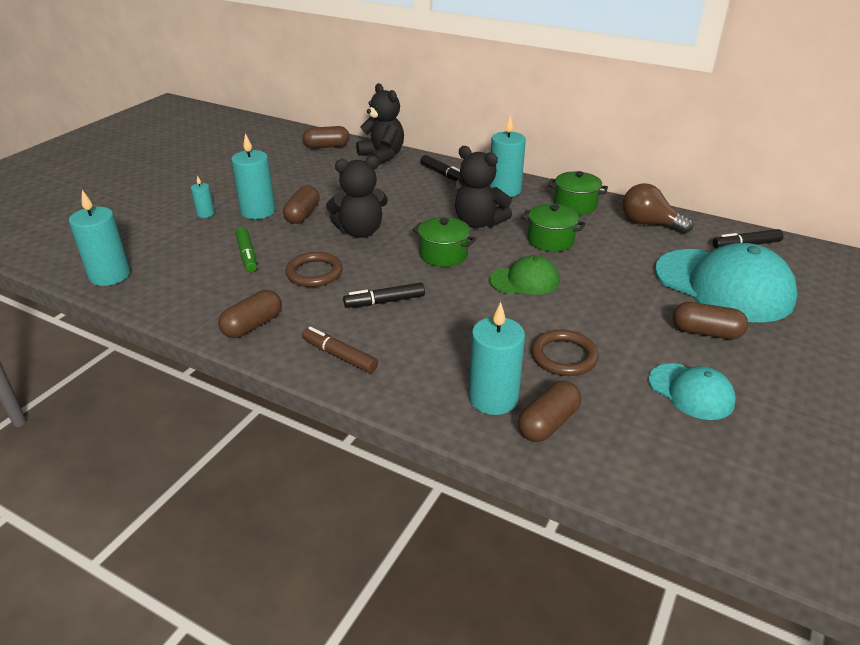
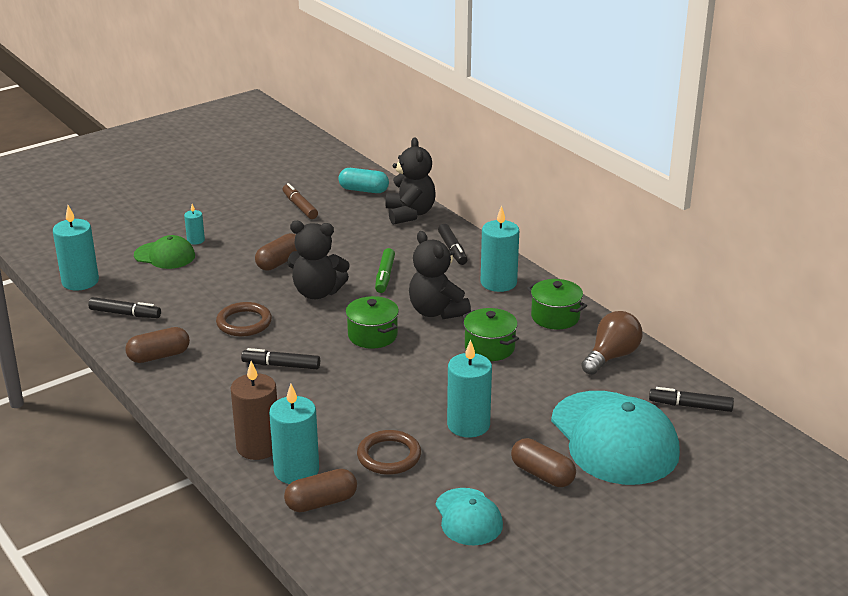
camera: 25 degrees right, 5 degrees down
turquoise candle [231,133,275,219] -> turquoise candle moved to [447,340,492,438]
green marker [235,227,257,272] -> green marker moved to [375,248,395,293]
brown capsule [302,126,349,149] -> turquoise capsule [338,168,389,193]
brown marker [302,327,378,373] -> brown marker moved to [282,183,318,219]
green cap [489,255,559,295] -> green cap moved to [134,235,195,269]
brown light bulb [622,183,693,233] -> brown light bulb turned 75 degrees clockwise [581,311,643,375]
none -> black marker [88,297,161,318]
none -> brown candle [231,361,277,460]

